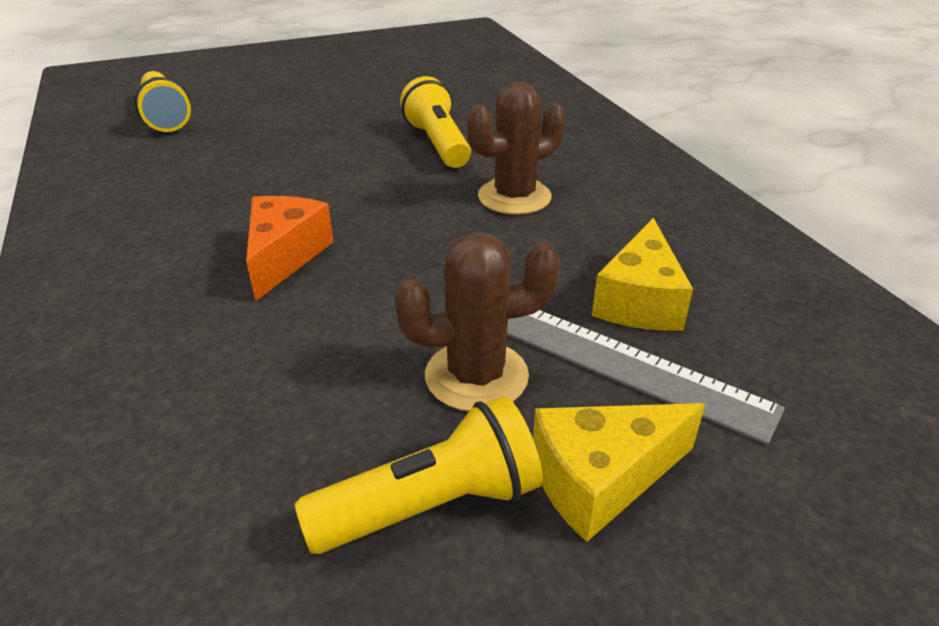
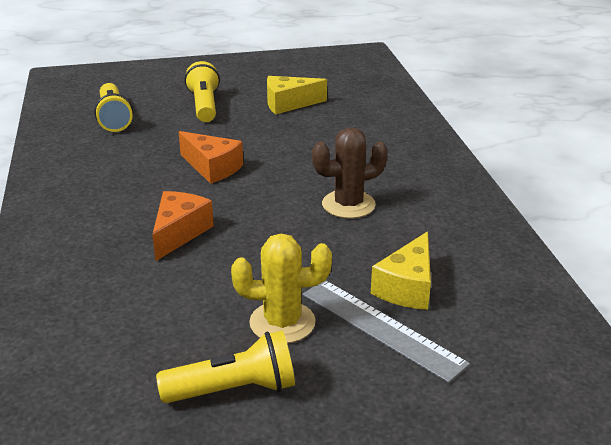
camera: 10 degrees right, 5 degrees down
brown cactus [394,232,560,411] -> yellow cactus [231,234,332,343]
yellow flashlight [400,76,471,168] -> yellow flashlight moved to [185,61,220,122]
yellow cheese [533,403,705,542] -> yellow cheese moved to [267,76,327,115]
none -> orange cheese [179,131,243,184]

